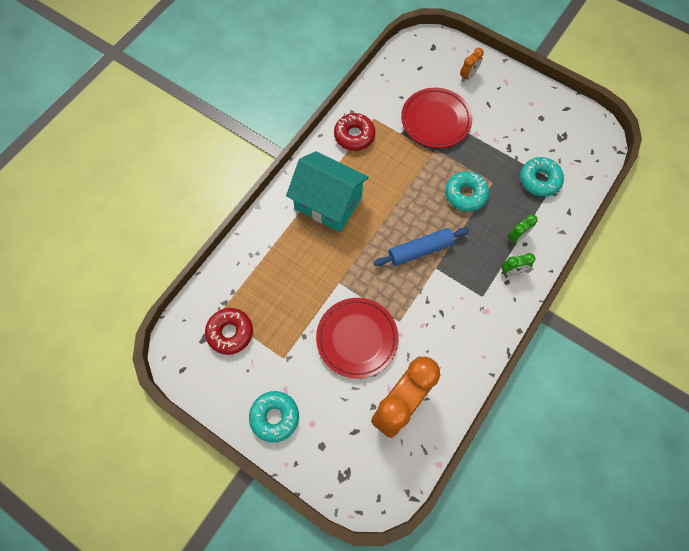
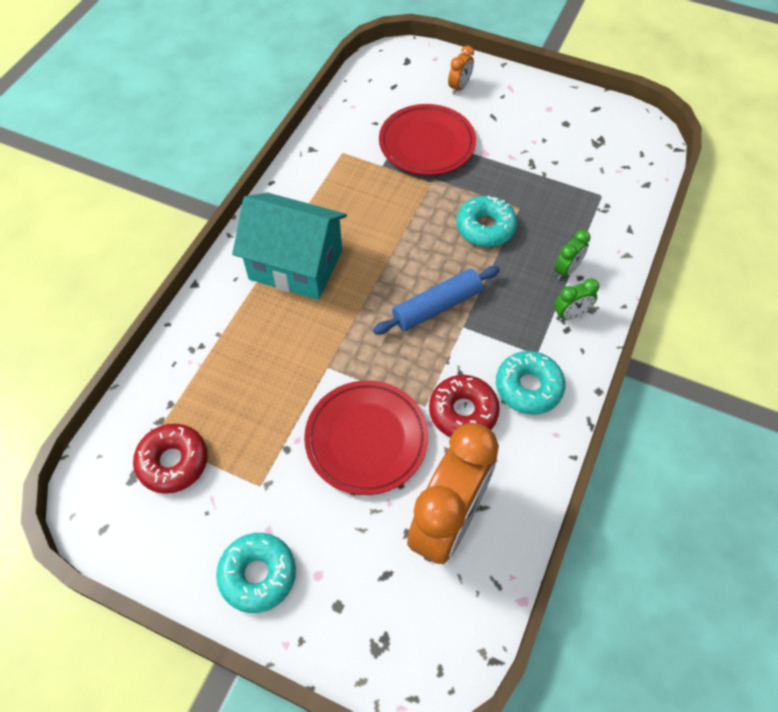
camera: 10 degrees left, 10 degrees down
red donut [334,113,375,151] -> red donut moved to [429,375,500,437]
turquoise donut [520,157,564,197] -> turquoise donut moved to [496,351,565,415]

